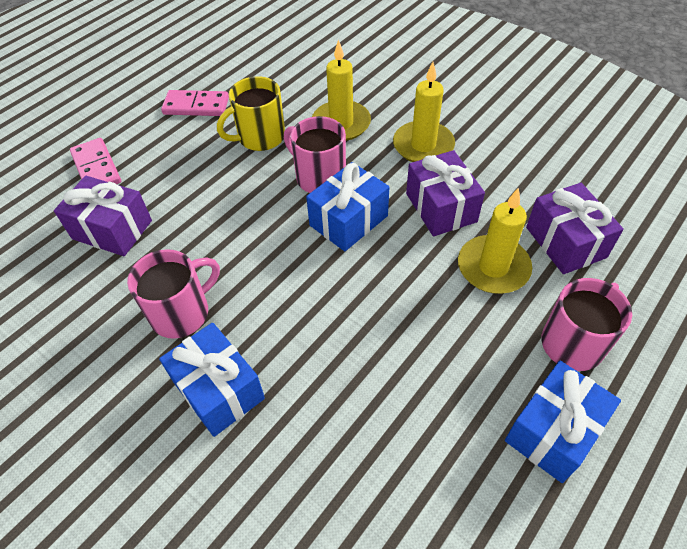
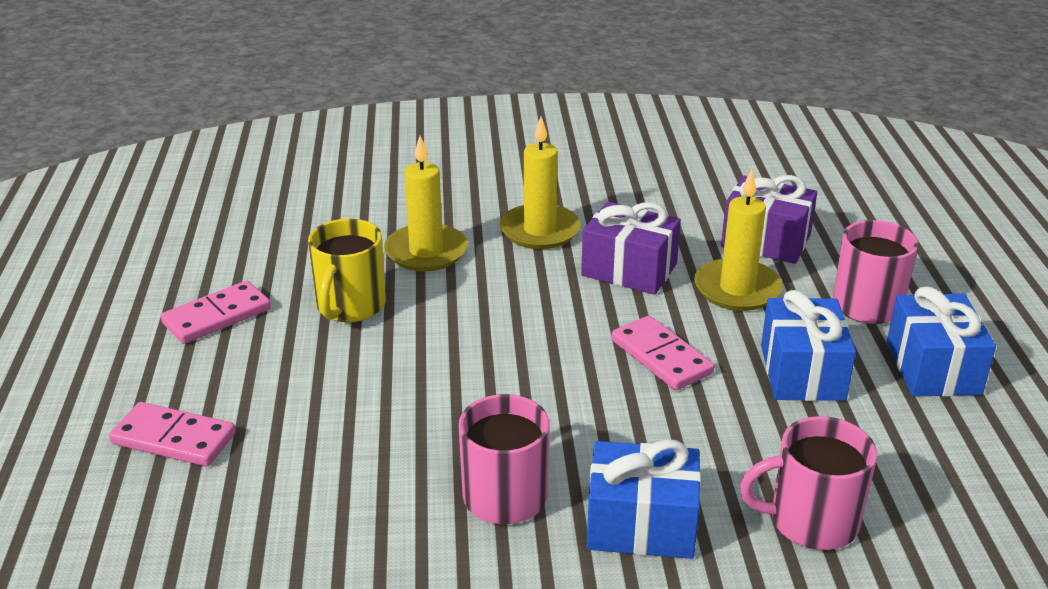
camera: 45 degrees left, 20 degrees down
purple gift [54,176,152,256] -> none
pink mug [284,116,346,193] -> pink mug moved to [740,416,877,550]
blue gift [306,162,390,251] -> blue gift moved to [761,290,856,401]
none -> pink domino [611,316,714,390]

